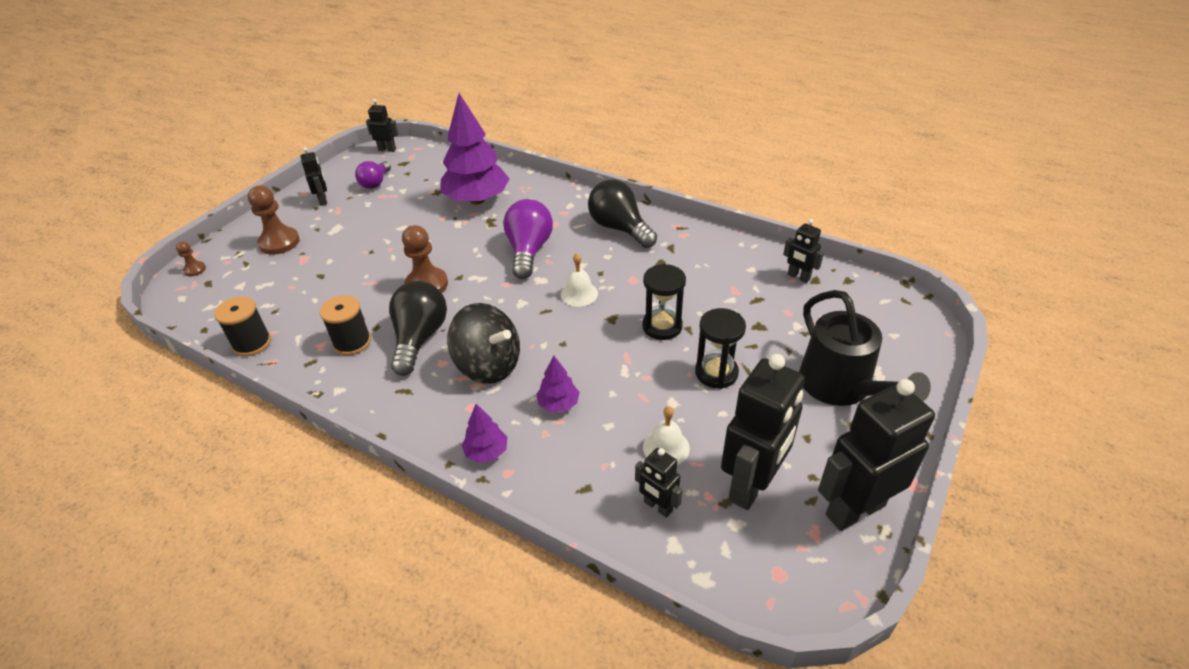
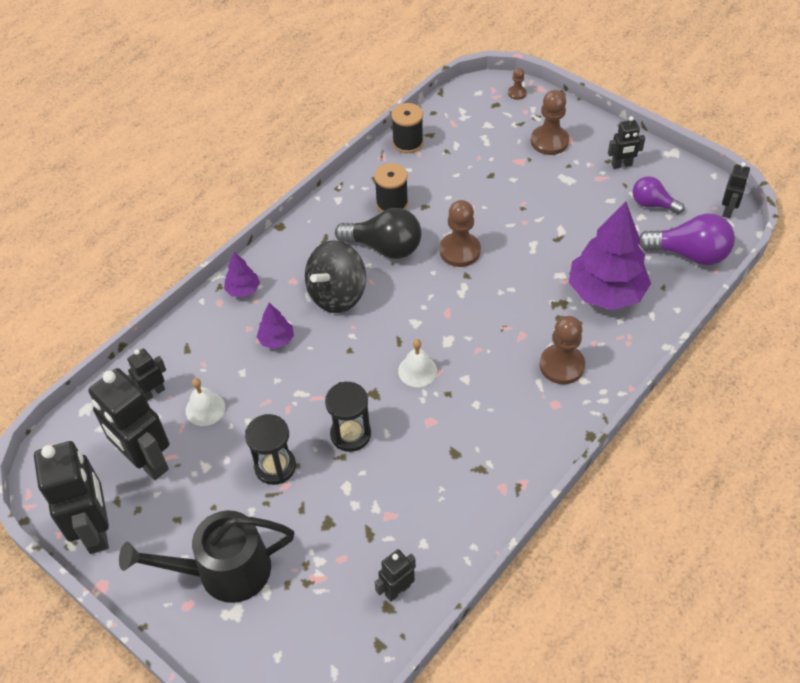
camera: 100 degrees right, 10 degrees up
purple light bulb [503,199,553,279] -> purple light bulb moved to [639,214,735,265]
black light bulb [588,179,657,248] -> none
none -> brown pawn [540,316,585,384]

